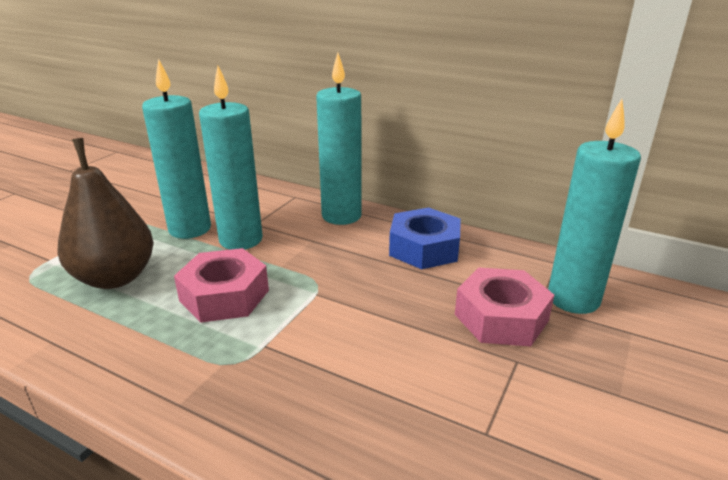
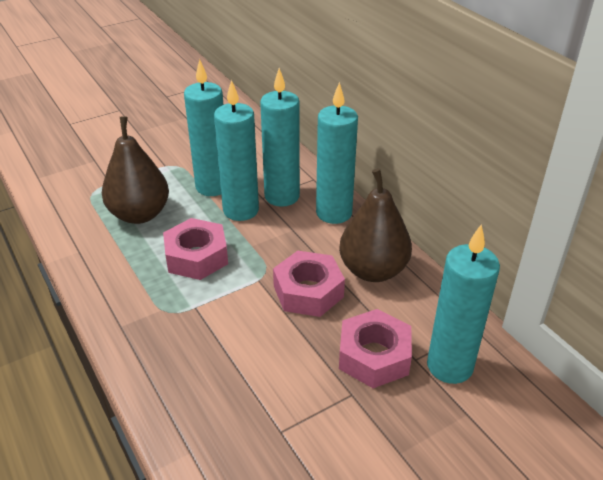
camera: 30 degrees right, 10 degrees up
blue nut [389,207,461,269] -> brown pear [339,168,412,282]
none -> turquoise candle [260,68,300,207]
none -> pink nut [273,251,345,317]

